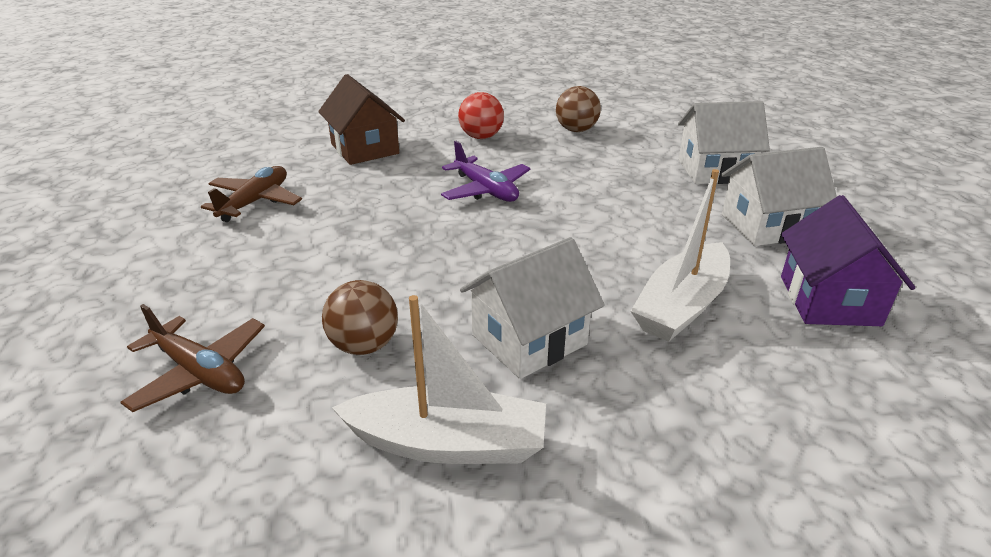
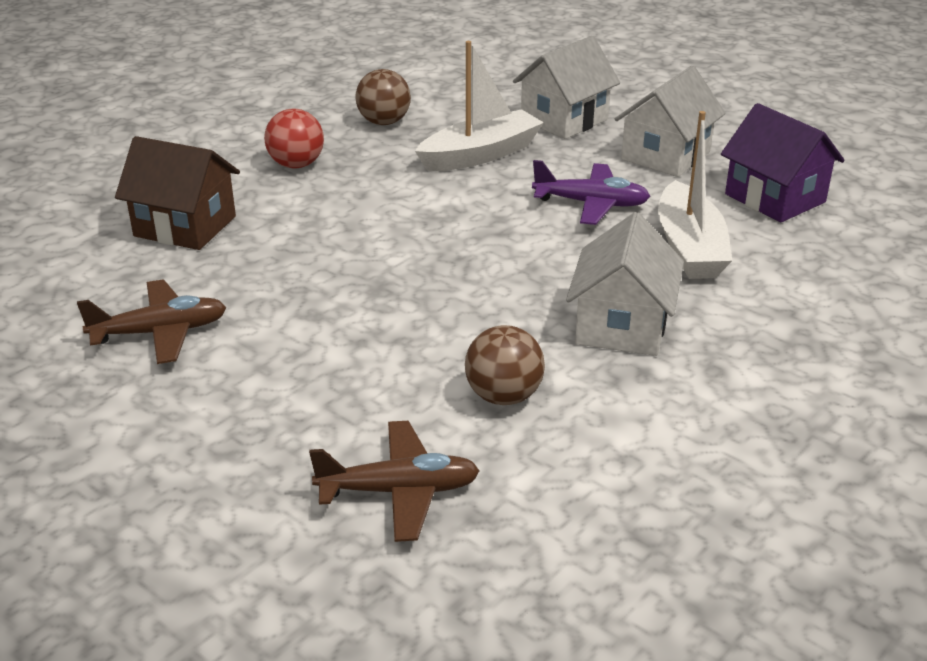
camera: 40 degrees left, 0 degrees up
brown plane [201,166,302,222] -> brown plane turned 90 degrees clockwise [77,280,226,364]
white boat [332,295,546,464] -> white boat moved to [415,41,544,171]
purple plane [441,141,530,202] -> purple plane moved to [532,160,650,225]

